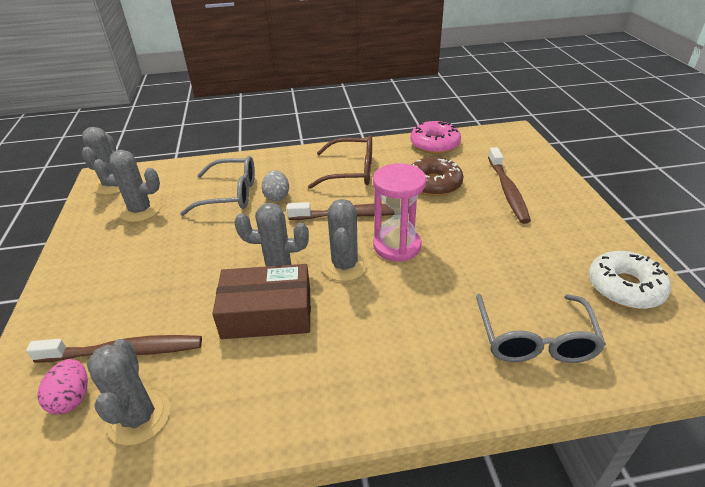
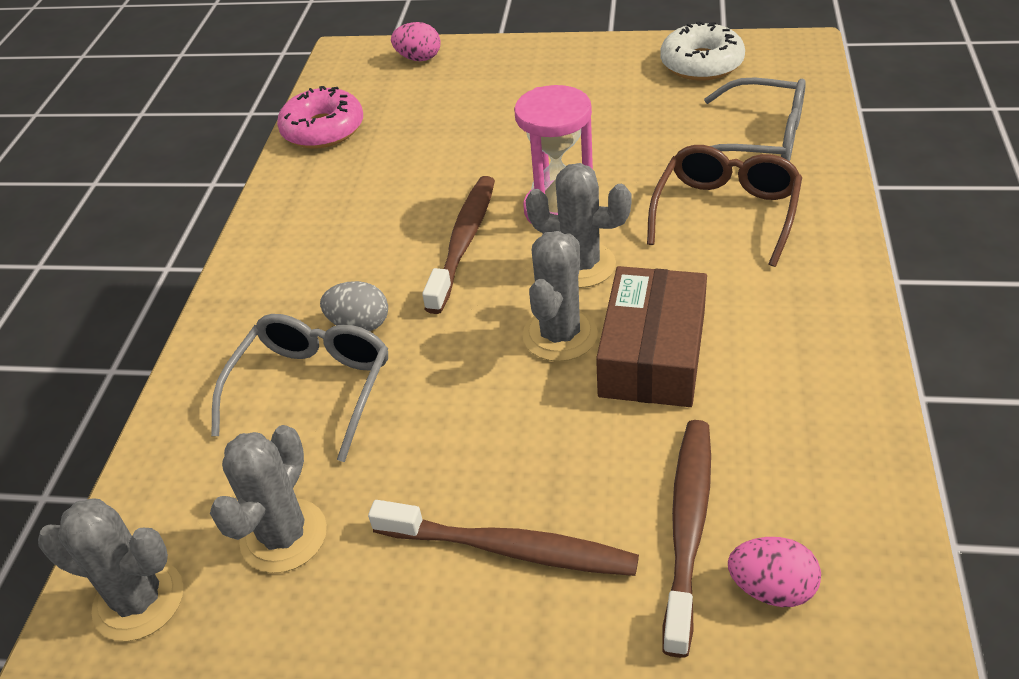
camera: 70 degrees left, 5 degrees up
grey cactus [87,339,170,446] -> none
brown glasses [308,136,372,189] -> brown glasses moved to [647,145,802,267]
brown donut [411,157,464,196] -> none
brown toothbrush [488,147,531,224] -> brown toothbrush moved to [368,500,639,576]
none -> pink egg [391,22,441,61]

